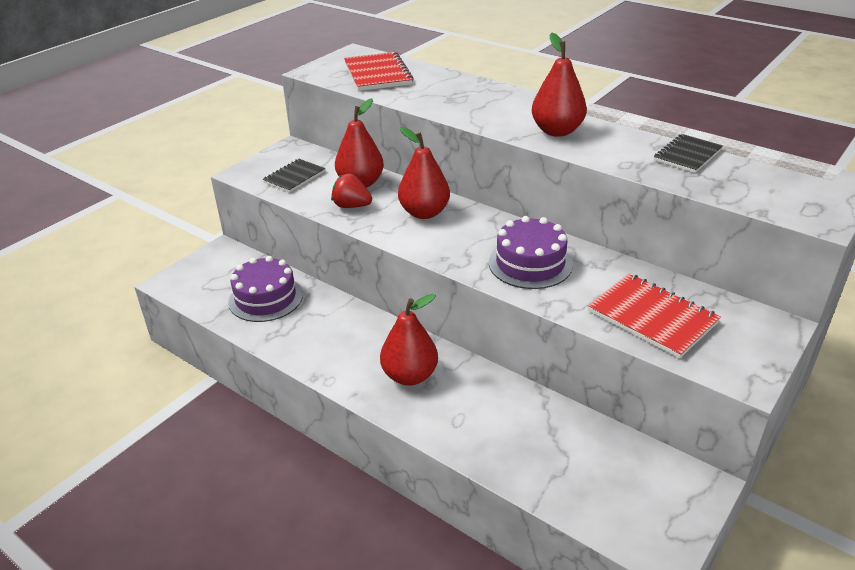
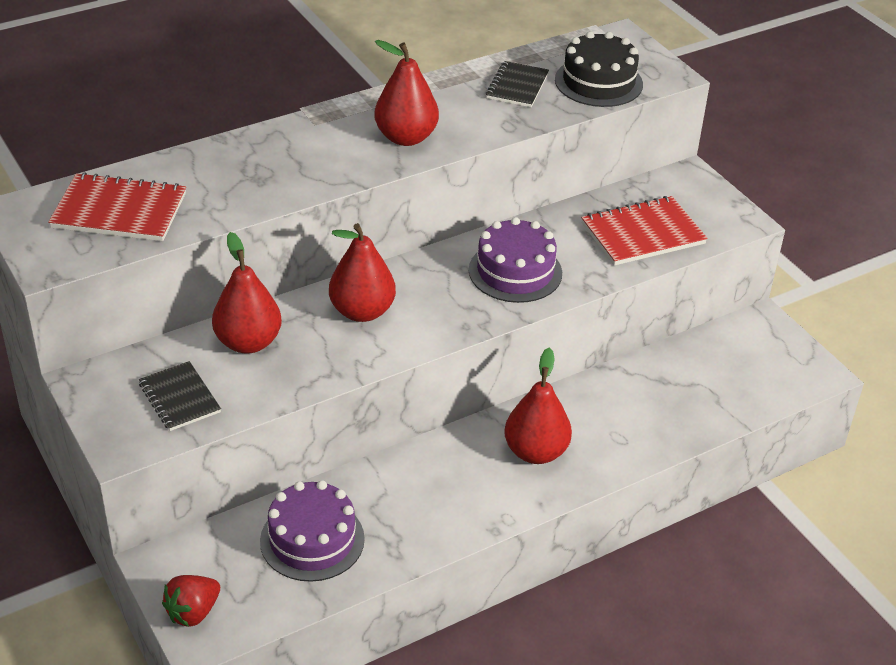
camera: 70 degrees left, 5 degrees up
red strawberry [331,173,372,208] -> red strawberry moved to [162,575,220,627]
black notebook [654,134,723,173] -> black notebook turned 45 degrees clockwise [486,61,549,107]
none -> black cake [555,31,643,107]

